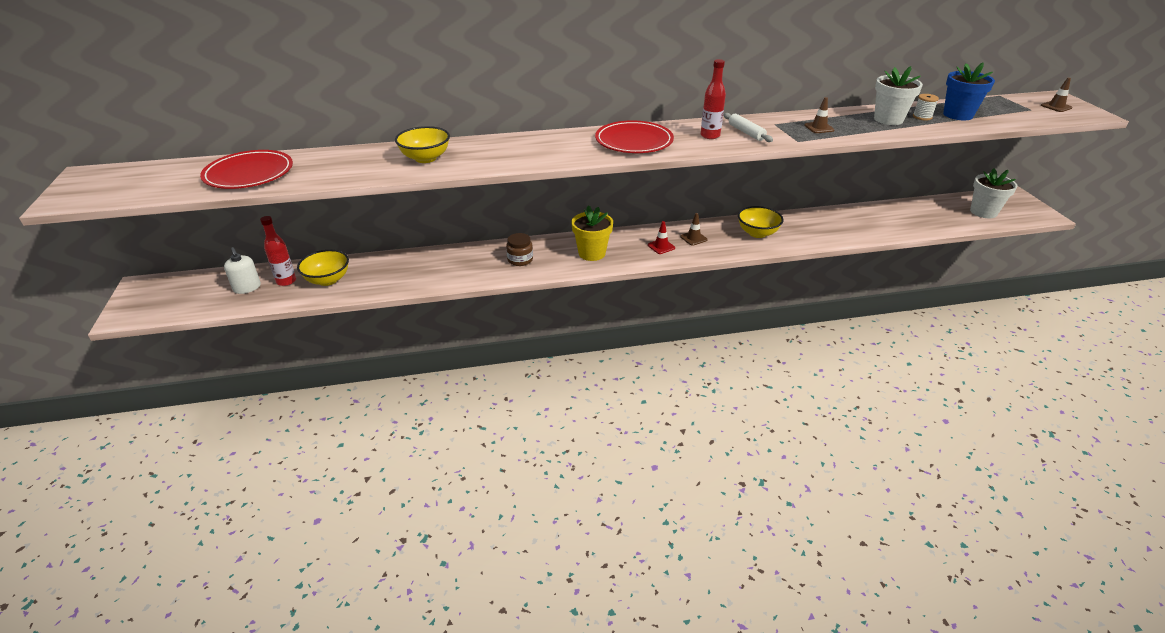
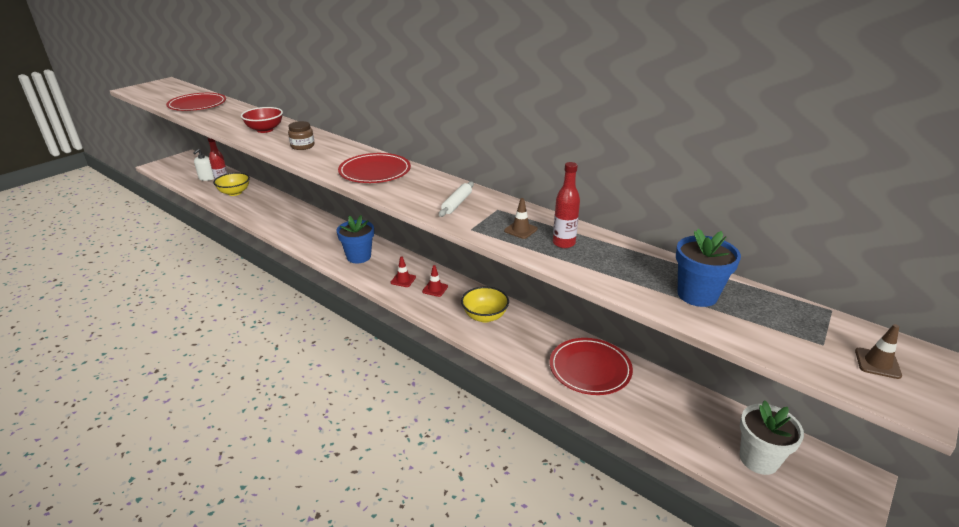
camera: 50 degrees right, 5 degrees down
yellow bowl [395,126,450,163] -> red bowl [241,107,283,133]
brown jar [506,233,533,266] -> brown jar moved to [288,121,314,150]
yellow flower pot [571,205,613,261] -> blue flower pot [337,215,374,263]
brown traffic cone [680,213,708,246] -> red traffic cone [422,265,448,297]
red bottle [701,59,726,139] -> red bottle moved to [553,162,580,248]
white flower pot [874,66,923,125] -> none
white spool [913,94,939,121] -> none
none -> red plate [550,338,633,395]

